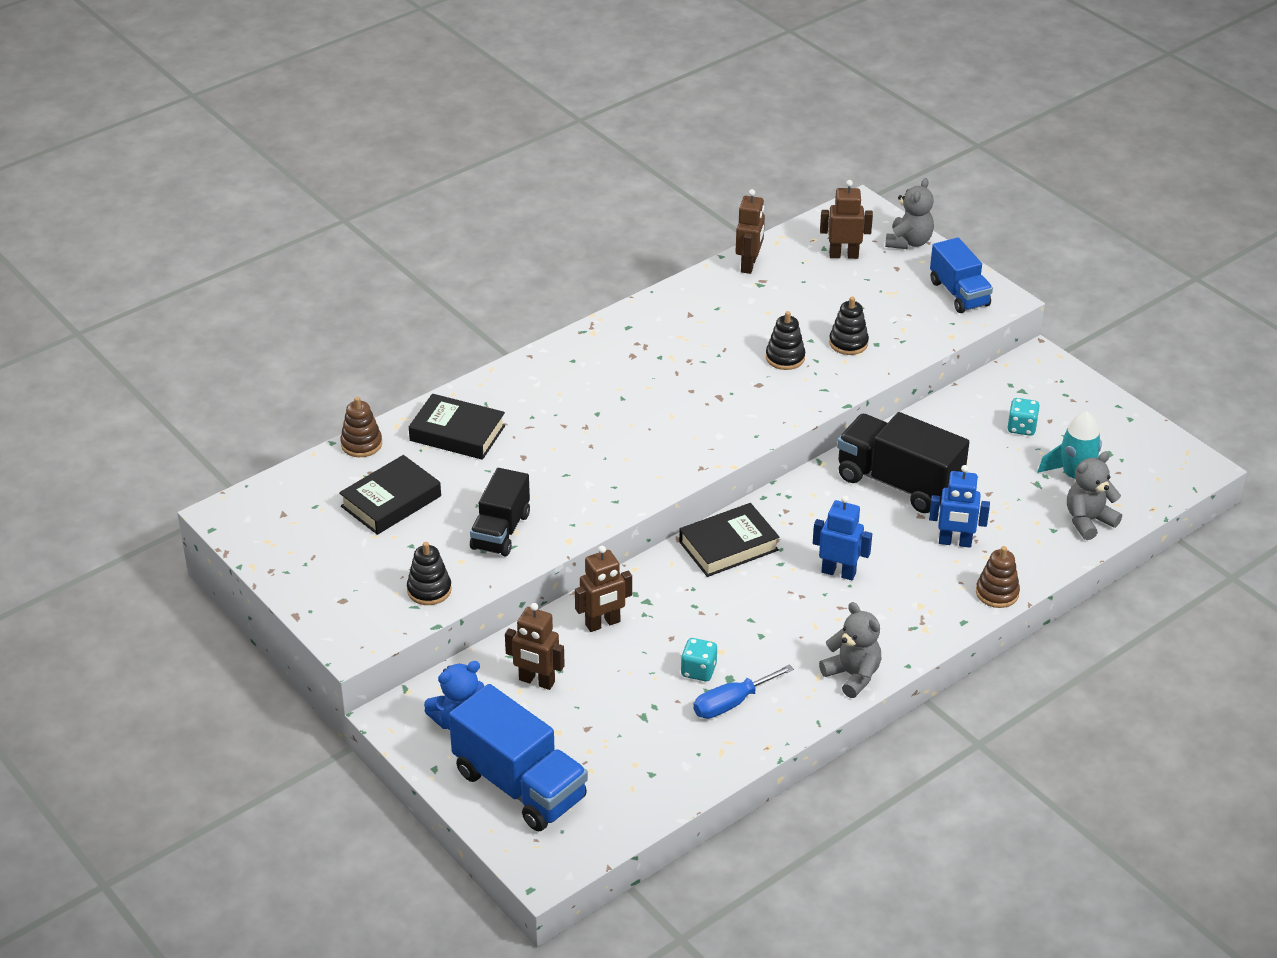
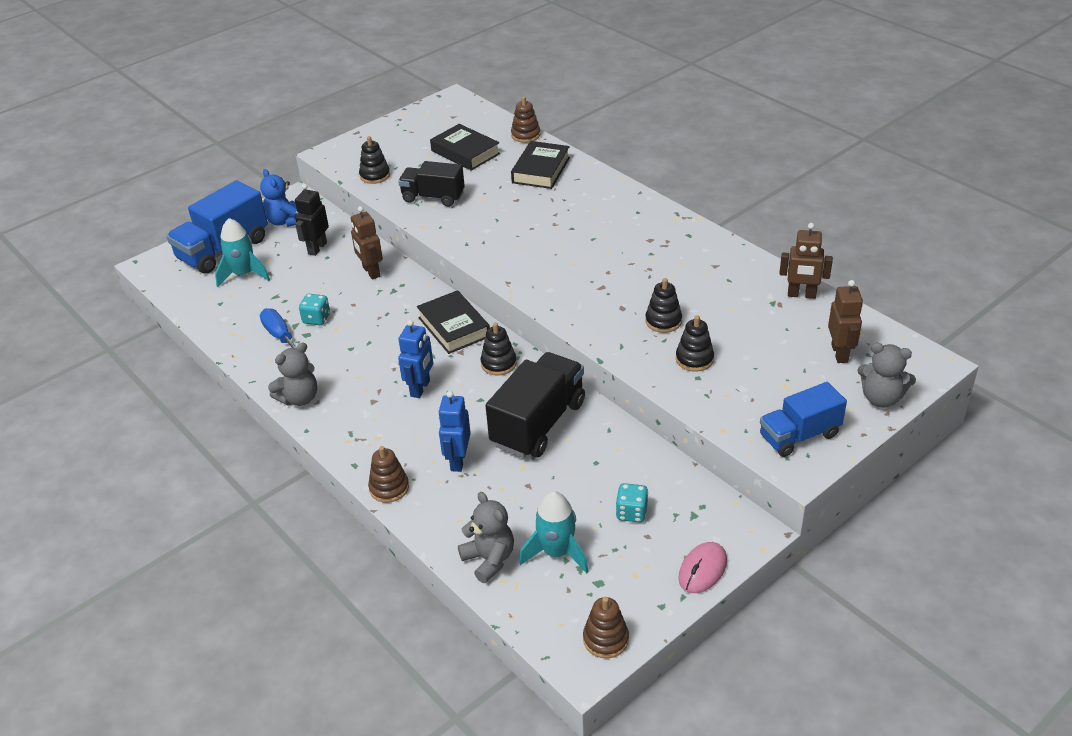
camera: 90 degrees right, 0 degrees up
brown robot [505,603,565,690] -> black robot [295,184,329,256]
none -> turquoise rocket [215,218,270,287]
none -> black stacking toy [481,323,517,376]
none -> brown stacking toy [583,597,629,658]
none -> pink mouse [678,542,727,593]

